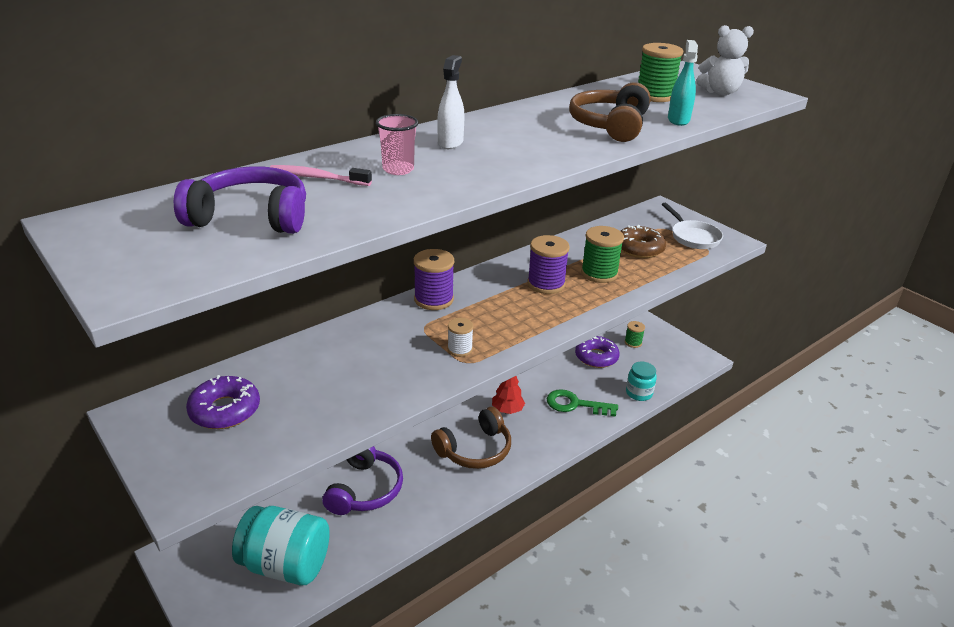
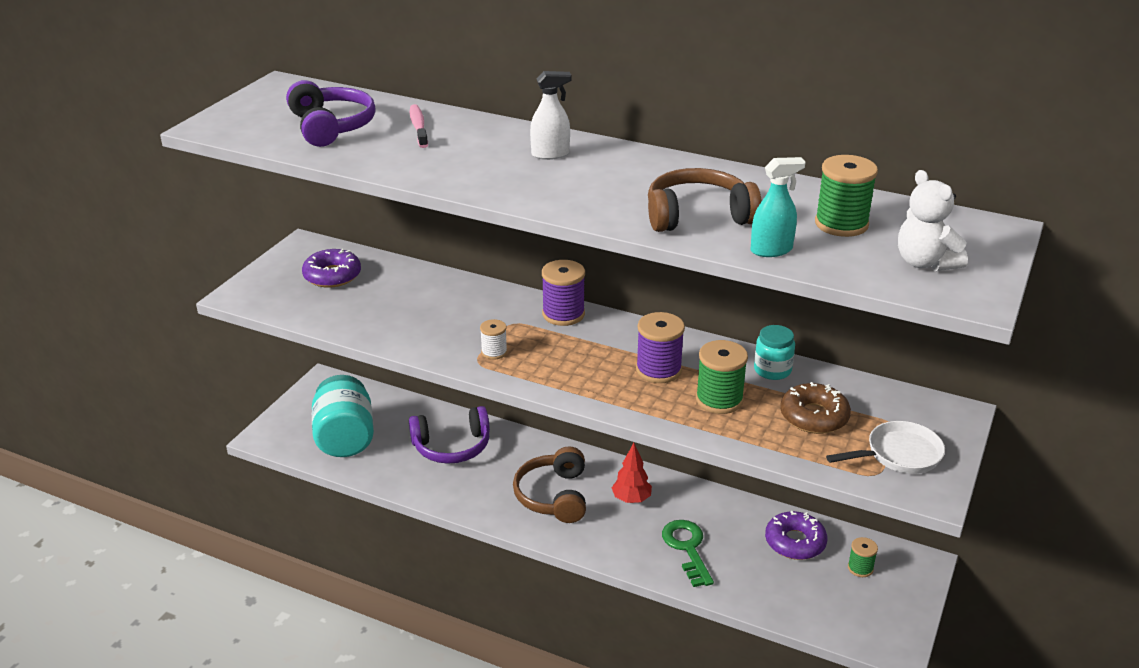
camera: 65 degrees right, 0 degrees up
pink cup [376,114,418,175] -> none
brown headphones [431,407,511,469] -> brown headphones turned 60 degrees clockwise [513,446,586,523]
turquoise jar [626,362,657,401] -> turquoise jar moved to [754,325,795,380]
white pan [661,203,723,249] -> white pan turned 150 degrees counterclockwise [826,421,945,474]

